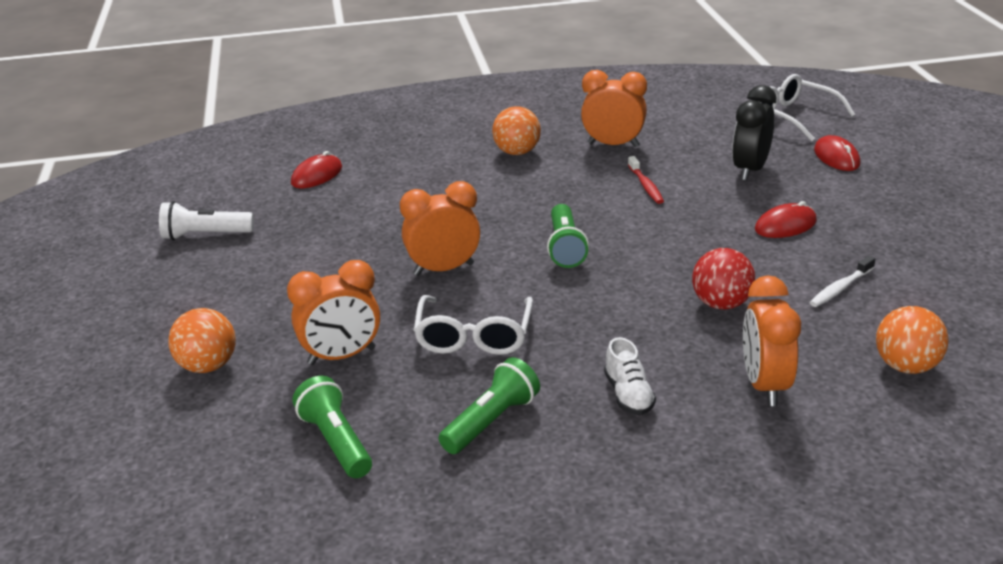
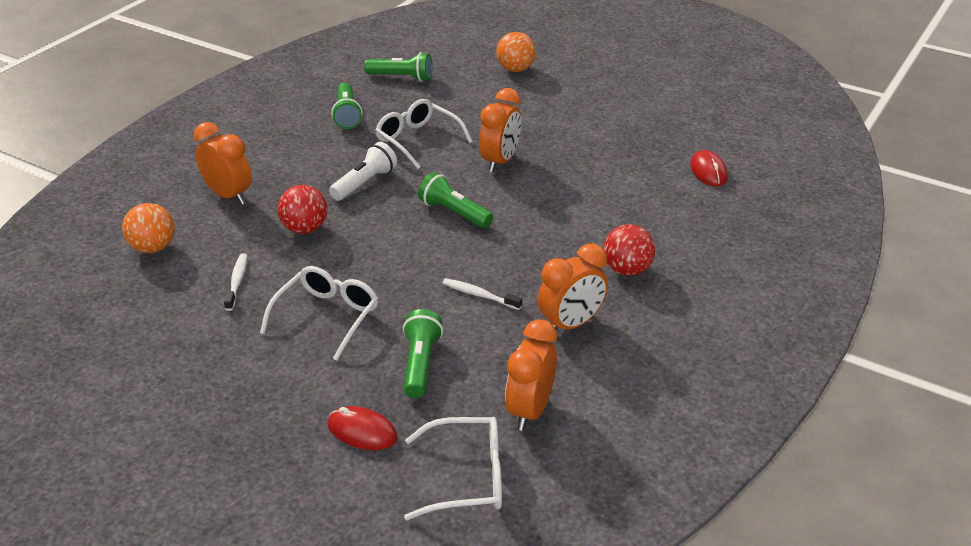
camera: 130 degrees right, 5 degrees up
white flashlight [159,201,254,240] -> white flashlight moved to [329,142,397,201]
orange clock [287,260,380,365] -> orange clock moved to [505,319,557,431]
orange ball [492,106,541,155] -> red ball [603,224,655,276]
white shoe [604,337,656,415] -> none
red toothbrush [628,156,664,204] -> white toothbrush [442,278,522,310]
black clock [732,85,776,181] -> green flashlight [403,309,443,398]
red mouse [755,201,817,238] -> white glasses [260,266,378,360]

